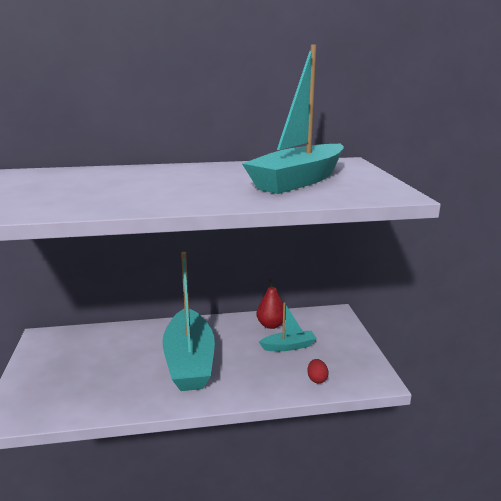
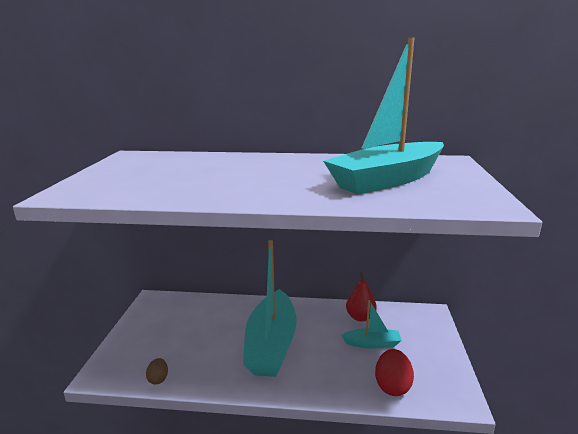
camera: 15 degrees right, 0 degrees up
red egg [307,359,329,383] -> red egg [375,349,414,396], size x1.73
none -> brown egg [146,358,168,385]

